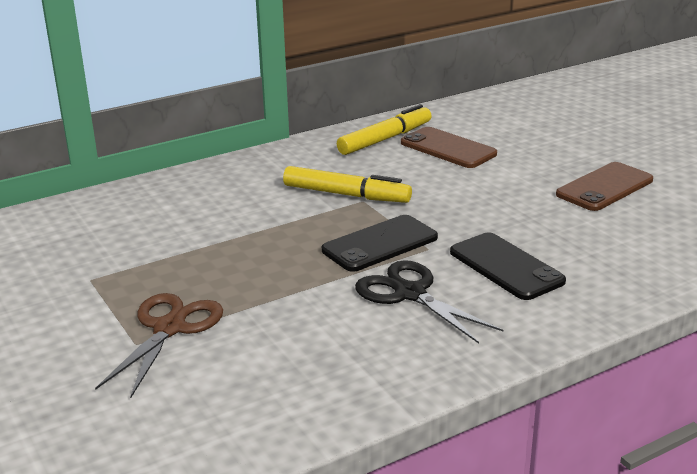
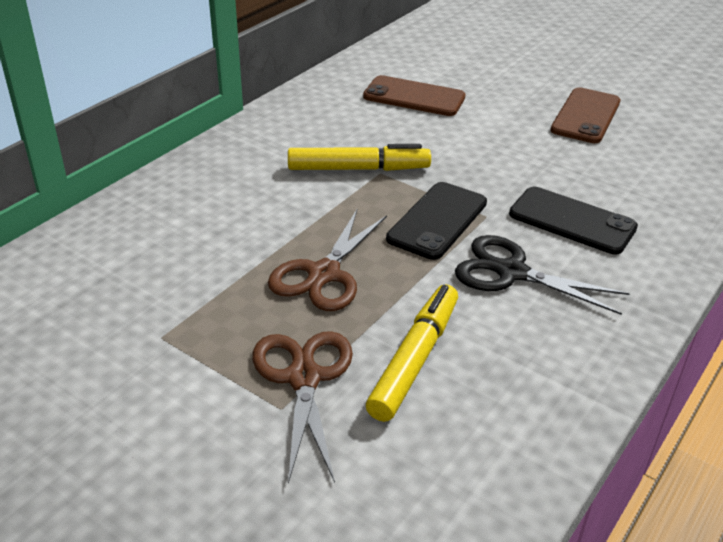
camera: 25 degrees left, 10 degrees up
yellow marker [337,104,432,155] -> yellow marker moved to [366,284,458,422]
none -> brown scissors [268,210,387,311]

